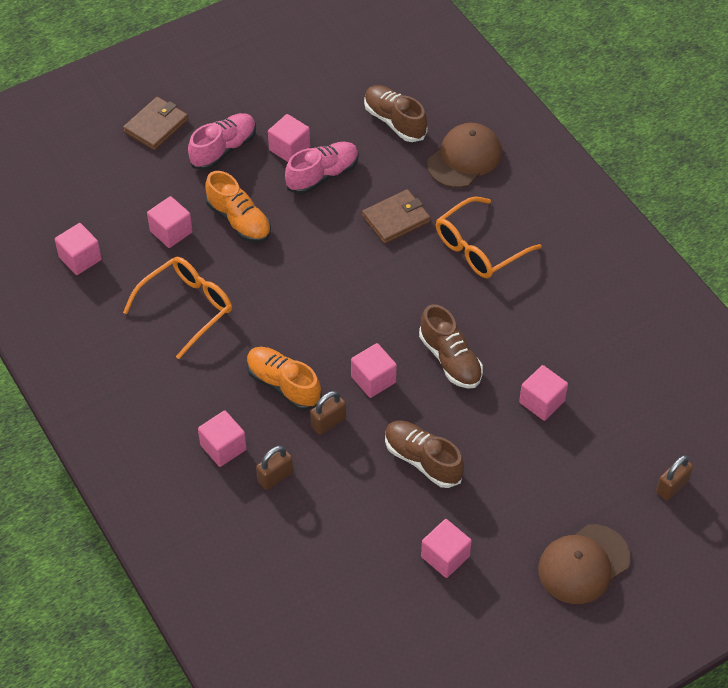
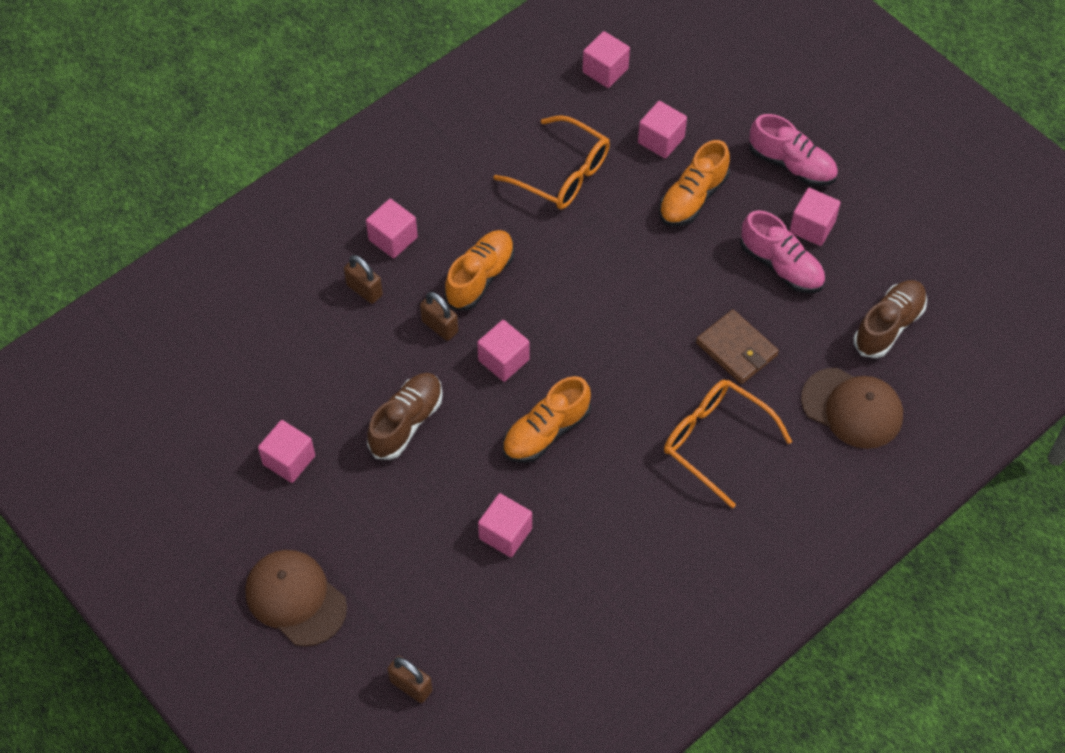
camera: 80 degrees right, 5 degrees up
brown wallet [123,97,188,150] -> none
brown shoe [419,304,483,389] -> orange shoe [502,376,591,463]

